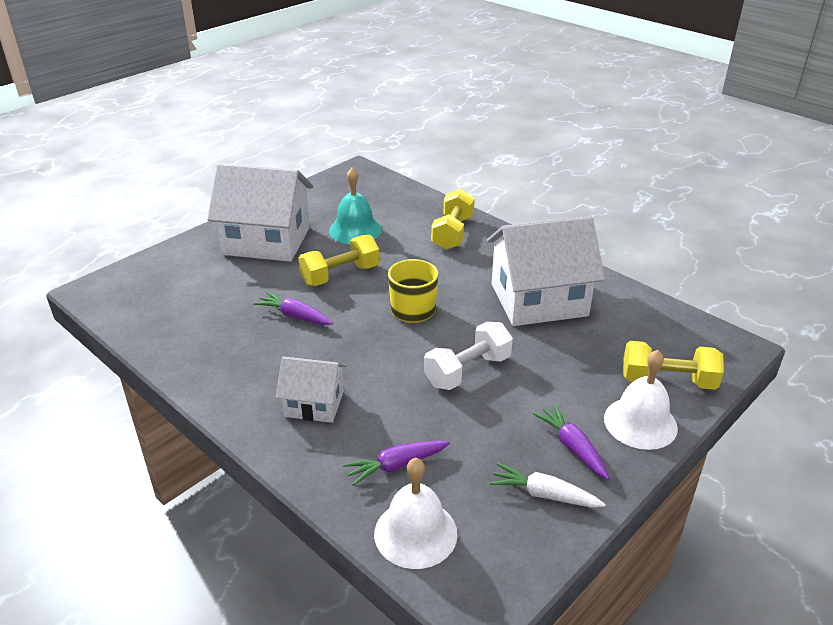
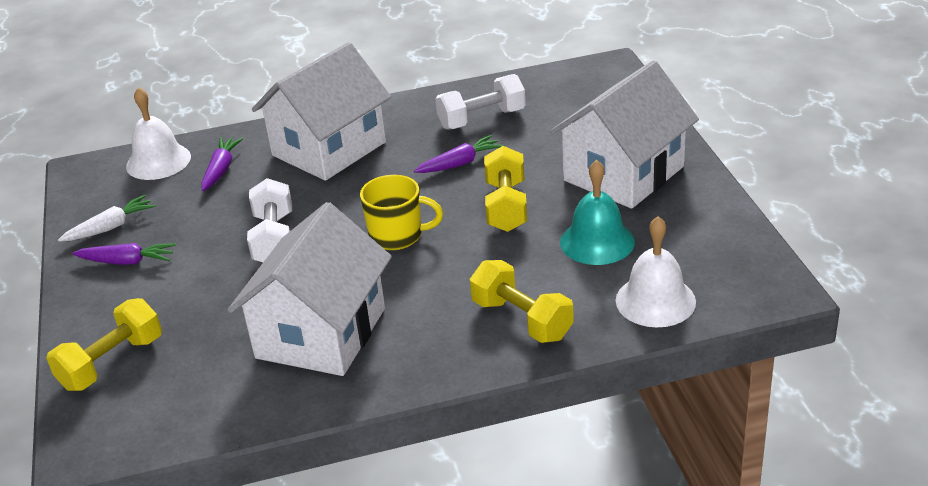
camera: 125 degrees right, 0 degrees up
white house [276,357,347,423] -> white house [252,42,391,181], size x1.85
white bell [604,350,678,450] -> white bell moved to [615,216,696,327]
none -> white dumbbell [435,74,526,130]

